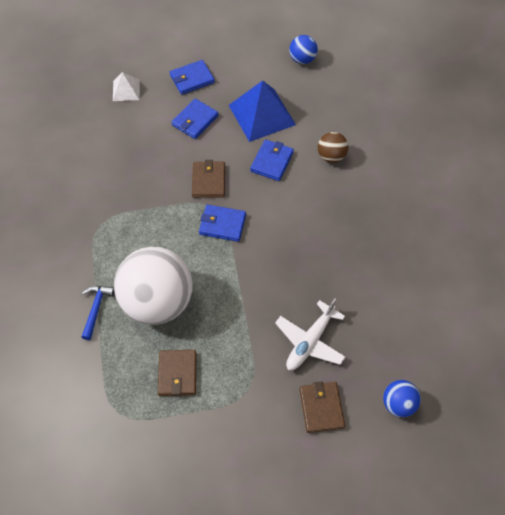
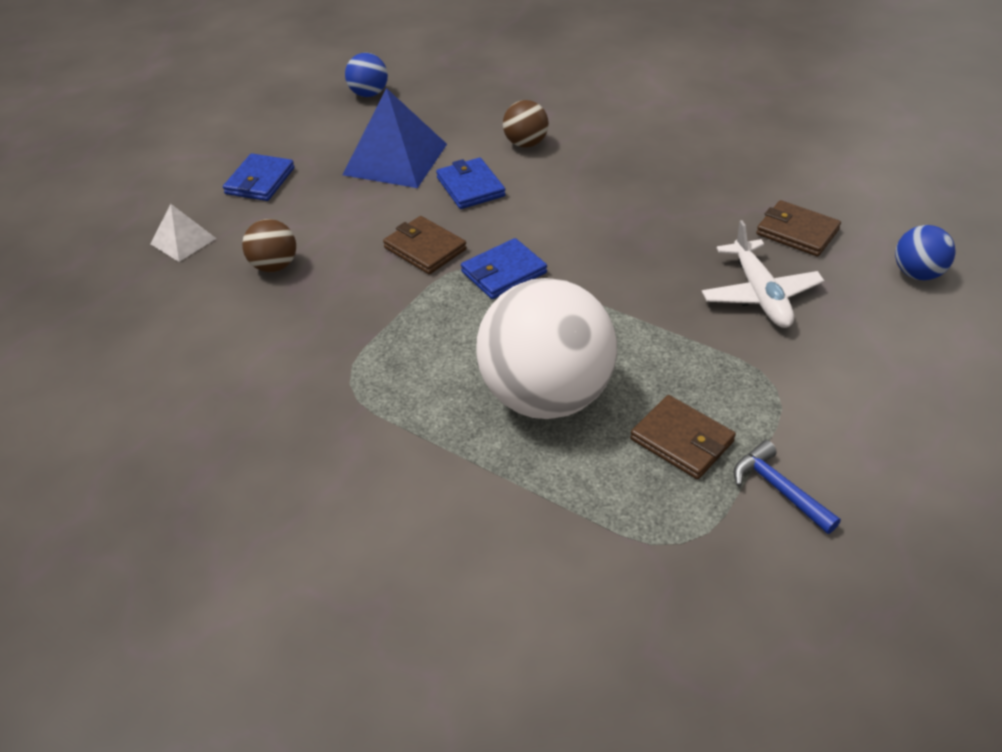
camera: 45 degrees left, 15 degrees down
blue hammer [82,286,115,340] -> blue hammer moved to [733,440,841,534]
blue wallet [172,99,219,139] -> none
brown wallet [300,381,345,433] -> brown wallet moved to [756,200,841,257]
none -> brown ball [242,219,296,272]

